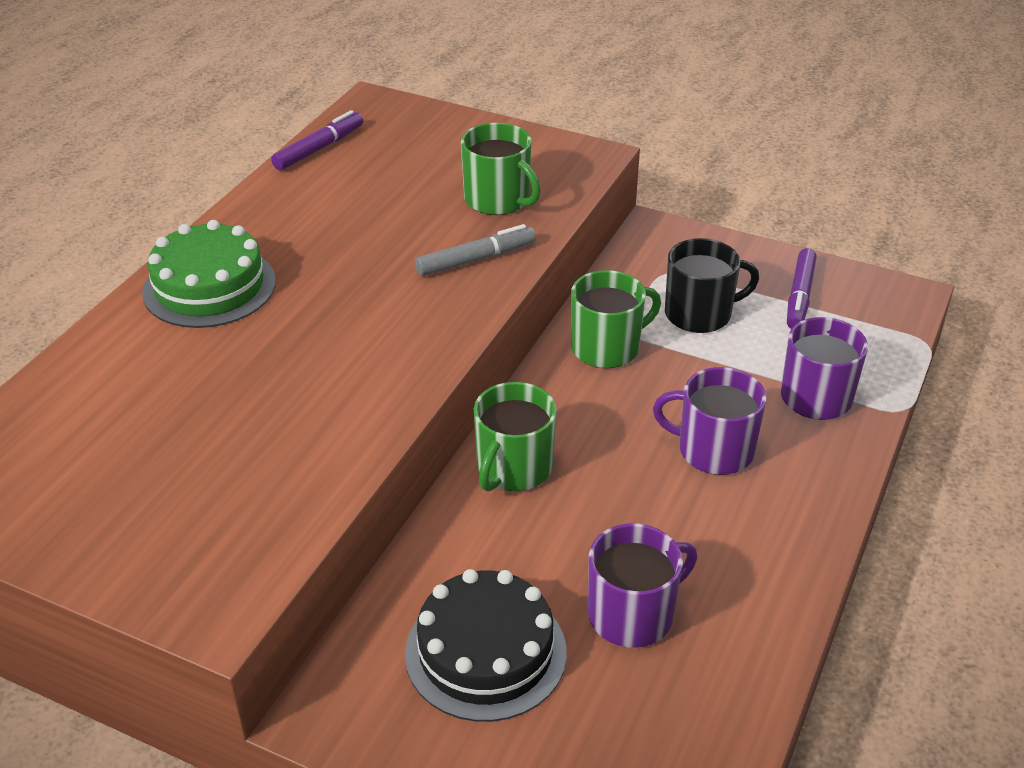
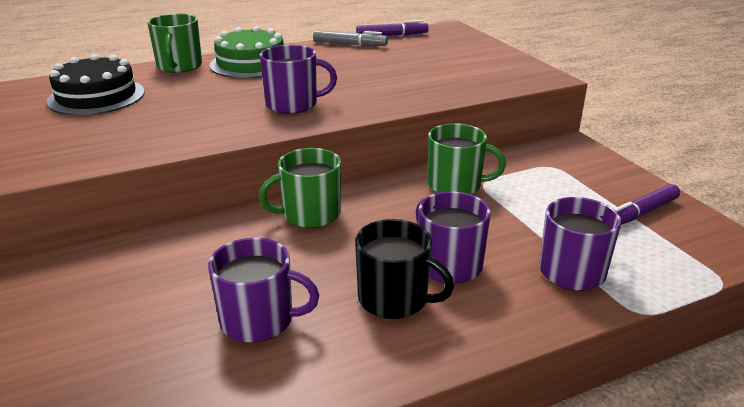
camera: 40 degrees right, 10 degrees down
black cake [405,569,567,722] -> black cake moved to [47,54,145,115]
grey marker [415,224,536,276] -> grey marker moved to [313,30,388,46]
green mug [461,123,541,215] -> green mug moved to [147,14,202,73]
black mug [665,238,759,333] -> black mug moved to [355,219,454,319]
none -> purple mug [260,45,337,114]

